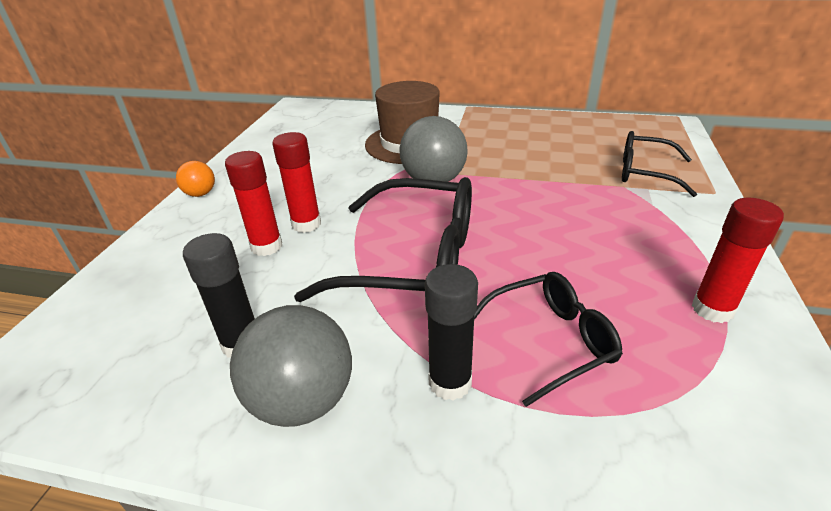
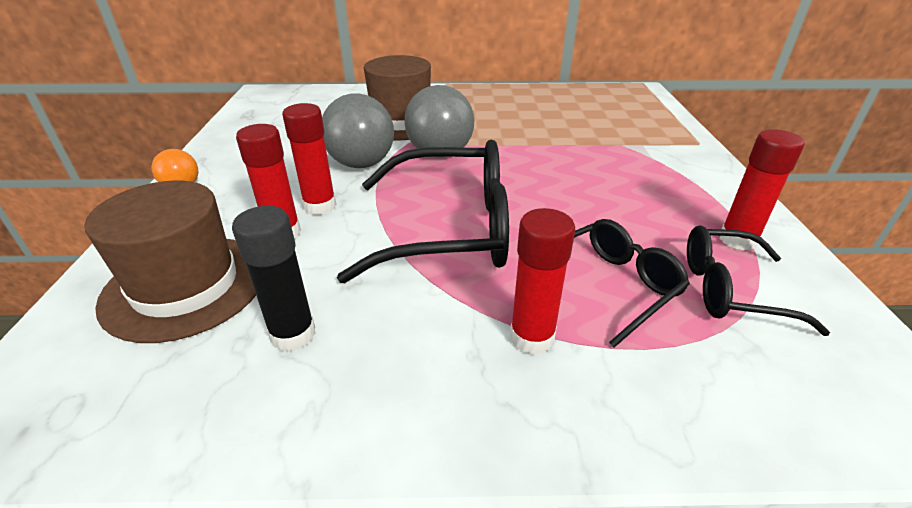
camera: 15 degrees left, 0 degrees up
grey ball [230,305,352,427] -> grey ball moved to [322,93,394,168]
black glue stick [425,264,478,401] -> red glue stick [510,208,575,355]
black glasses [622,131,697,197] -> black glasses moved to [687,225,830,336]
none -> brown hat [85,181,256,343]

